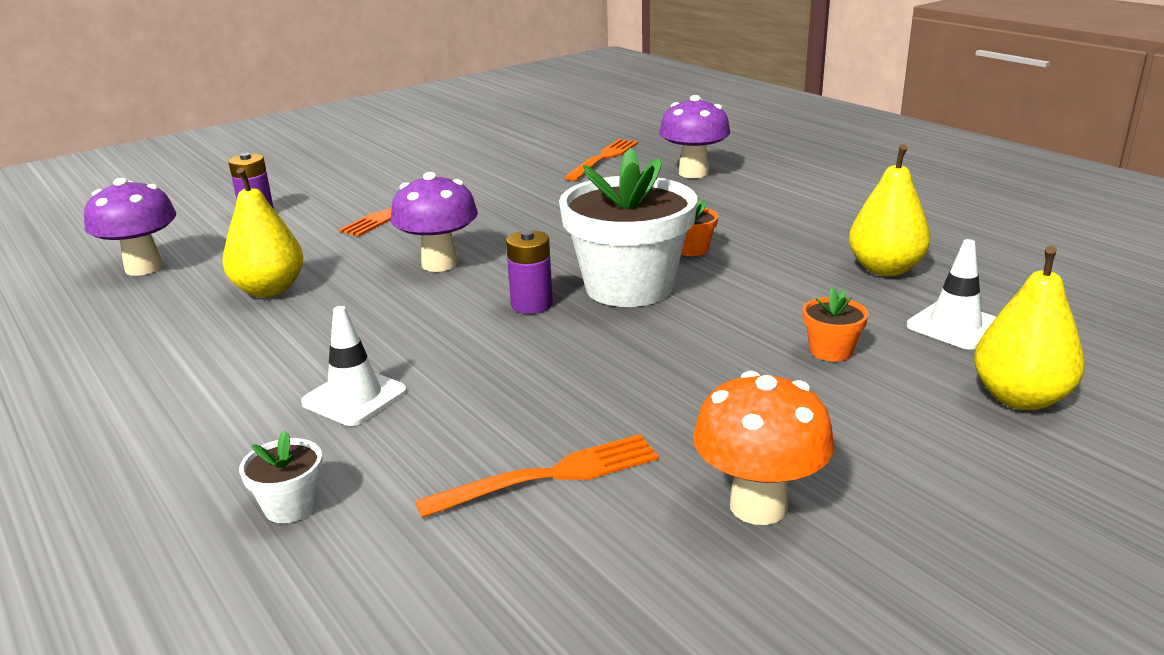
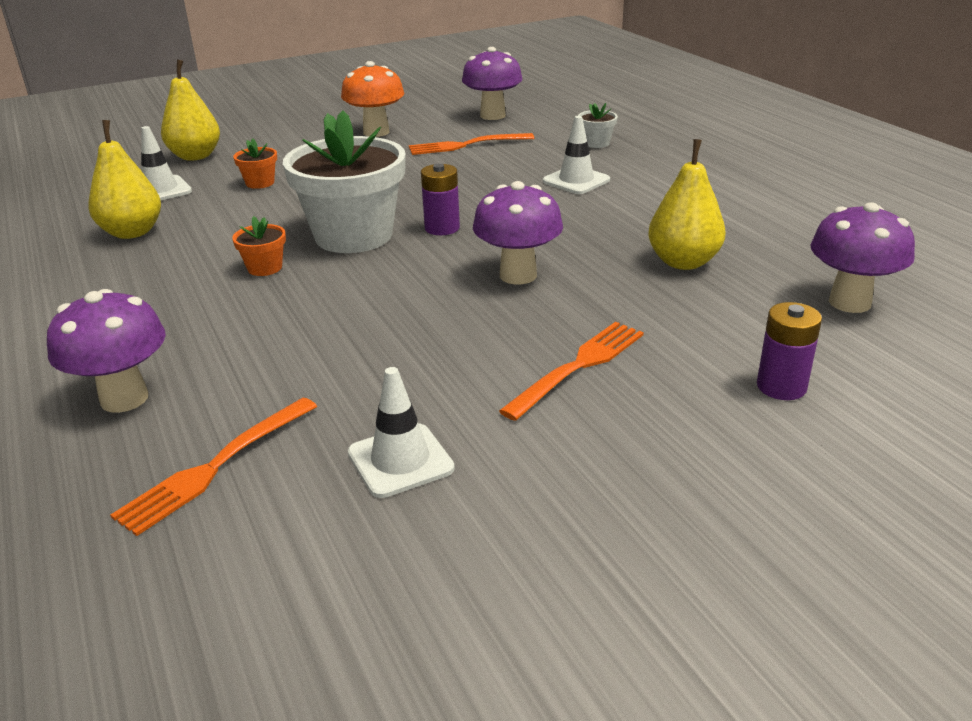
camera: 170 degrees left, 5 degrees up
none -> white traffic cone [348,367,455,498]
none -> purple mushroom [462,47,522,120]

